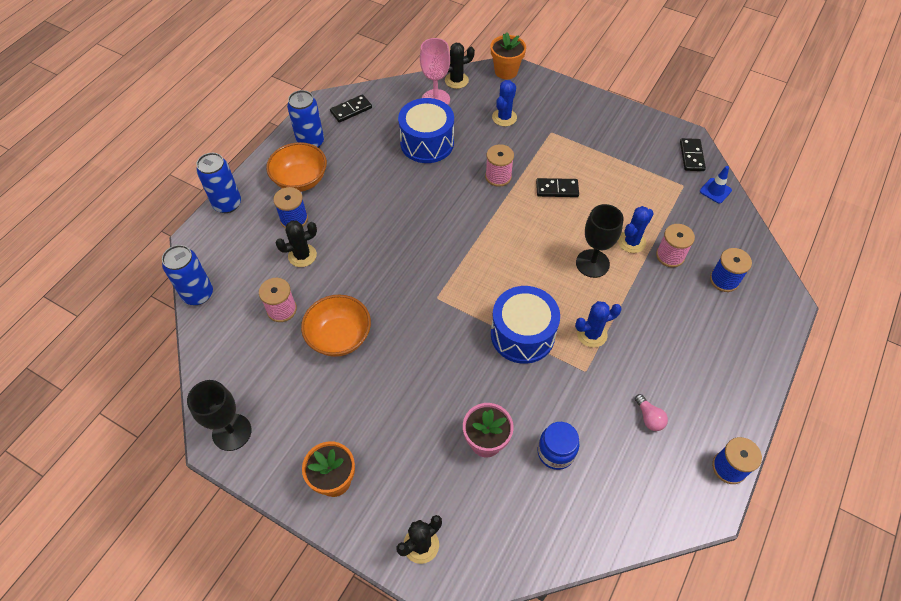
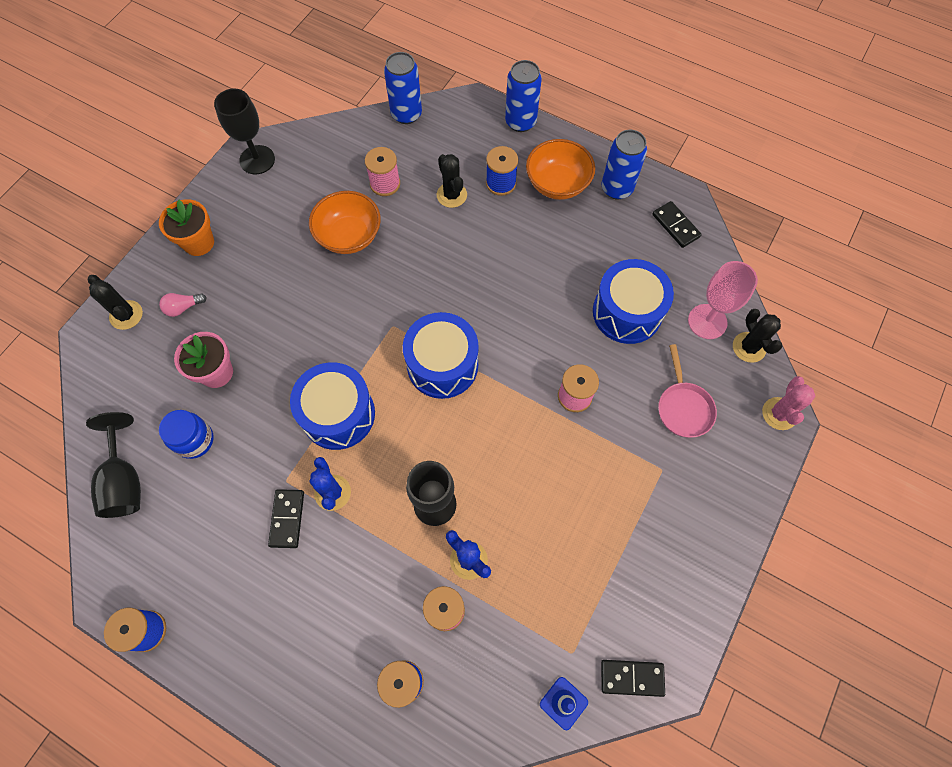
camera: 90 degrees right, 10 degrees up
orange flower pot [491,33,526,79] -> pink cactus [762,376,815,430]
blue cactus [492,80,517,126] -> pink pan [658,344,717,437]
black domino [536,178,579,197] -> black domino moved to [268,489,304,548]
pink light bulb [635,394,668,431] -> pink light bulb moved to [159,293,207,317]
none -> black goblet [86,412,141,518]
none -> blue drum [403,312,479,399]

